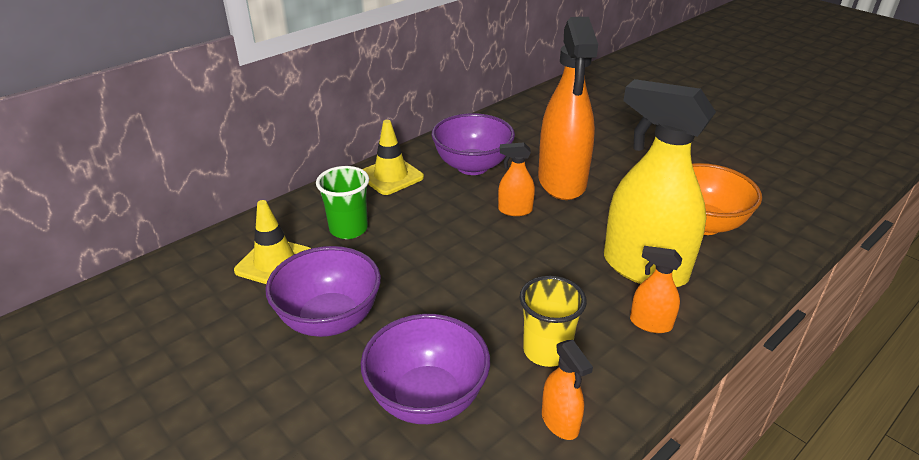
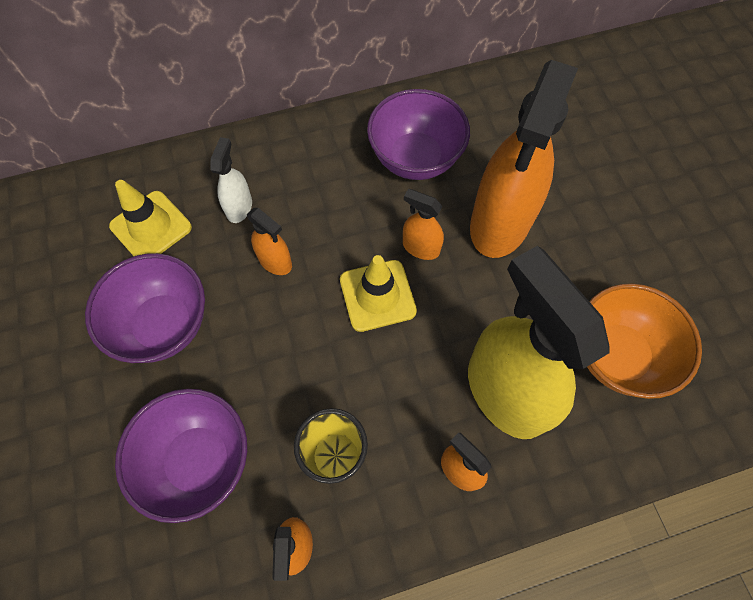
camera: 25 degrees right, 30 degrees up
green cup [316,166,369,239] -> white spray bottle [210,137,252,223]
yellow traffic cone [362,120,424,195] -> yellow traffic cone moved to [340,255,417,332]
none -> orange spray bottle [247,208,292,275]

